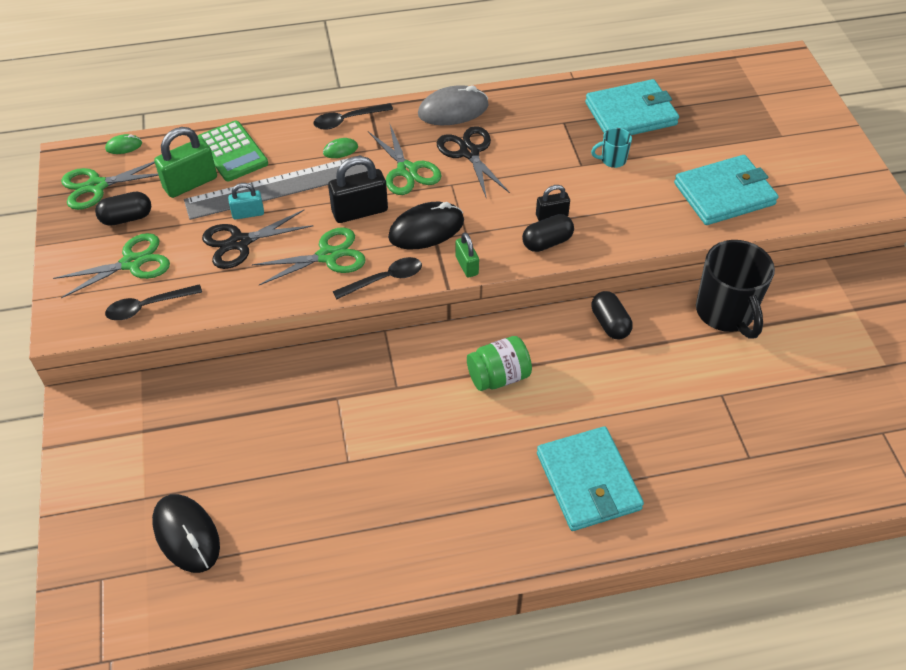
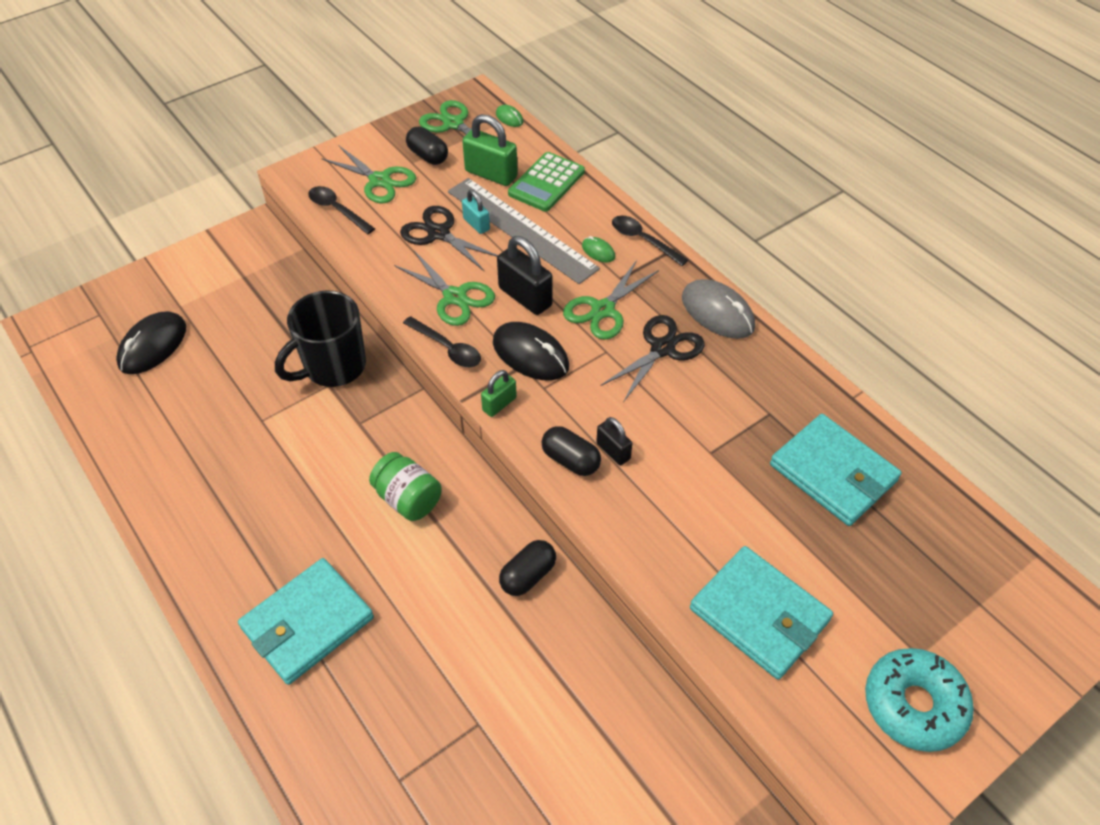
camera: 65 degrees right, 0 degrees up
turquoise mug [591,128,632,168] -> none
black mug [696,240,775,339] -> black mug moved to [275,290,366,387]
none -> turquoise donut [865,648,974,752]

